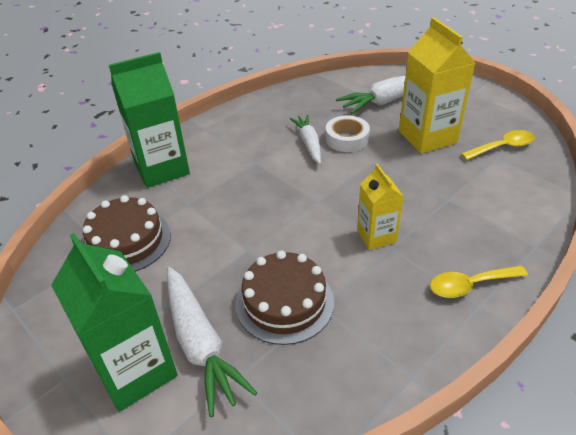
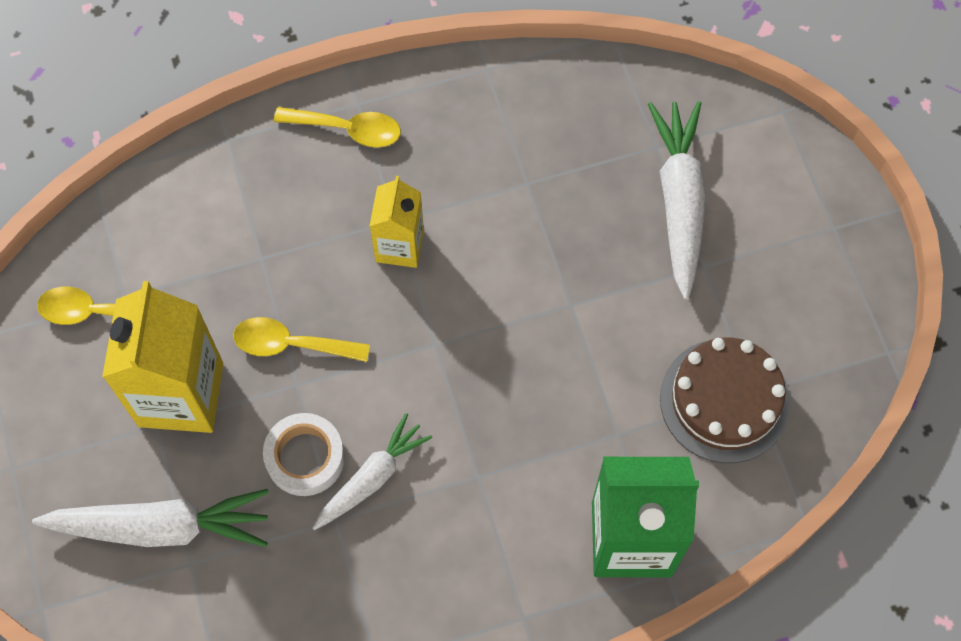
camera: 155 degrees left, 25 degrees up
green carton [51,233,178,412] -> none
brown cake [235,251,334,345] -> none
white carrot [289,115,321,164] -> white carrot turned 150 degrees counterclockwise [313,413,432,530]
none -> yellow spoon [233,317,370,362]

